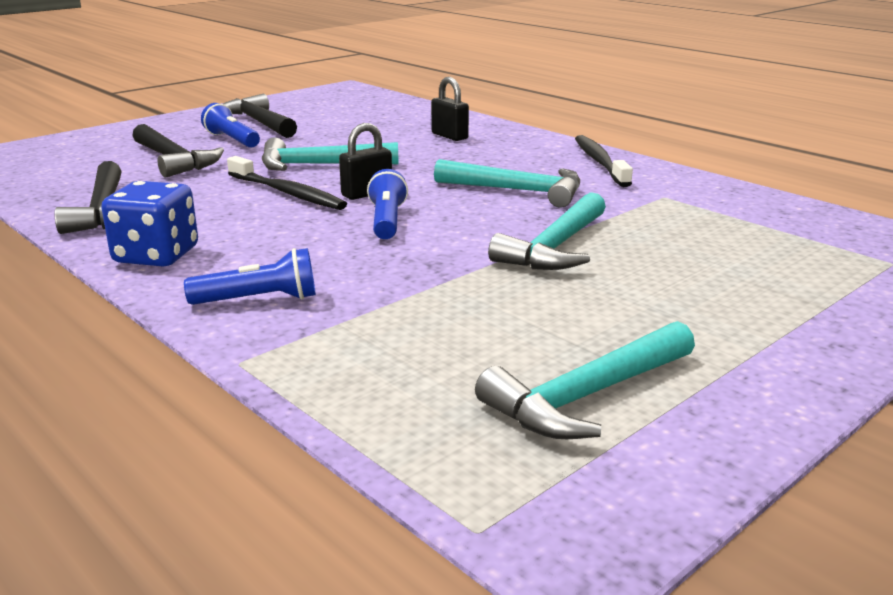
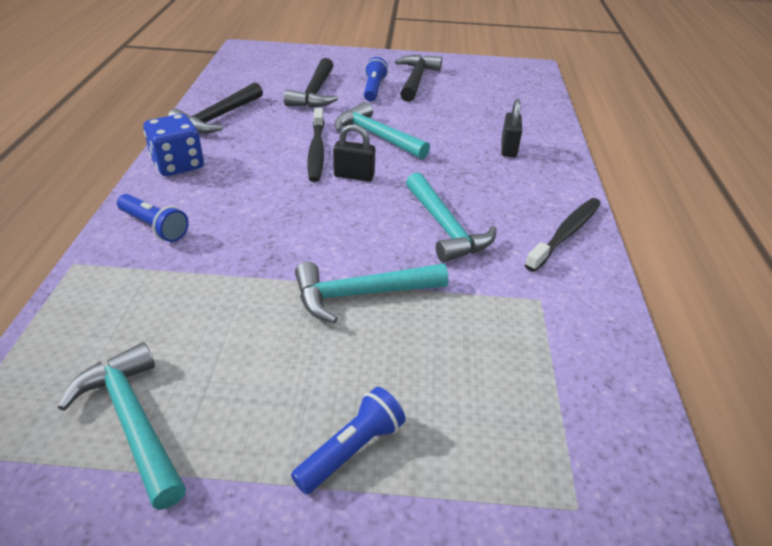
camera: 45 degrees right, 15 degrees up
blue flashlight [367,169,408,239] -> blue flashlight moved to [291,387,406,494]
turquoise hammer [475,321,695,439] -> turquoise hammer turned 45 degrees clockwise [58,342,186,510]

